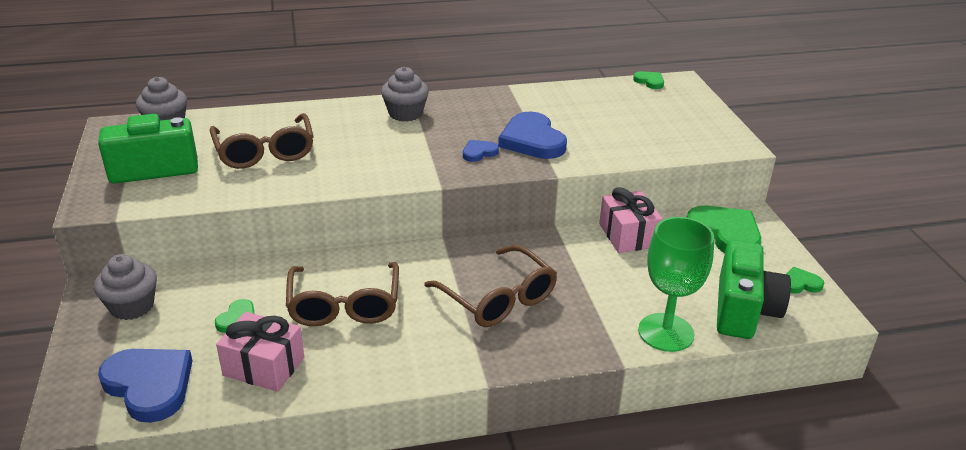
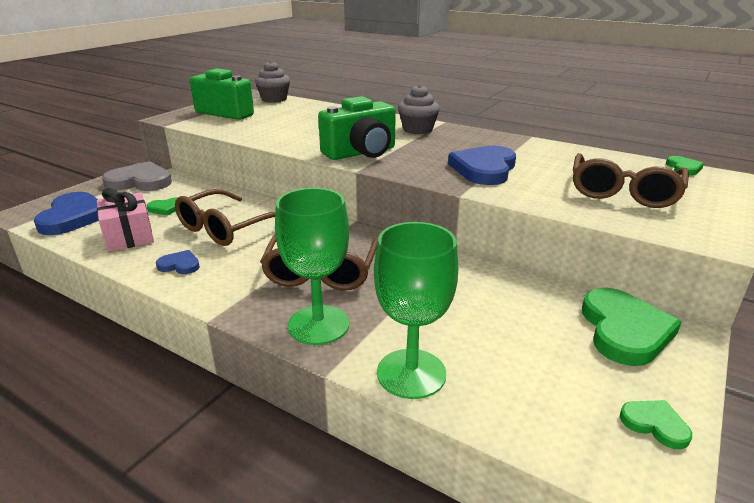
camera: 45 degrees right, 5 degrees down
grey cupcake [94,254,157,320] -> grey heart [102,161,172,191]
brown glasses [210,113,314,169] -> brown glasses moved to [573,153,689,208]
blue heart [463,140,499,162] -> blue heart moved to [156,250,200,274]
pink gift [599,187,663,253] -> none
green camera [717,240,791,339] -> green camera moved to [318,96,396,160]
none -> green goblet [275,188,349,345]

